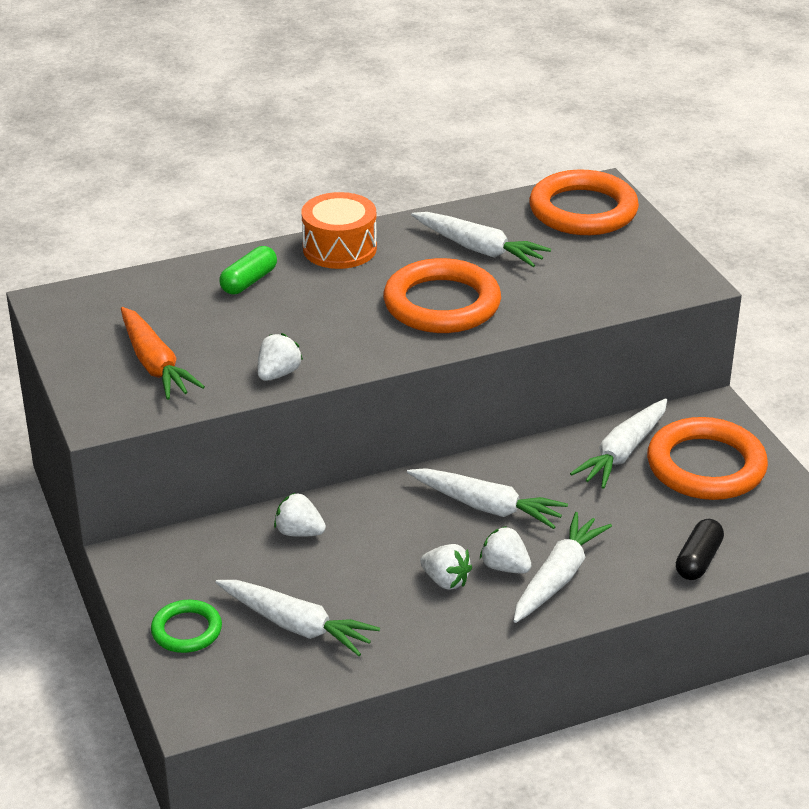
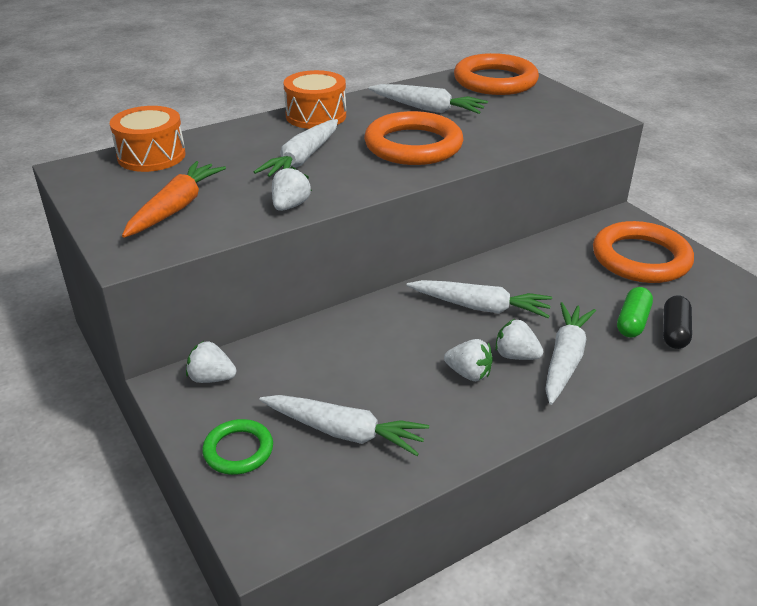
camera: 10 degrees left, 0 degrees up
orange carrot [121,307,205,400] -> orange carrot turned 120 degrees counterclockwise [122,161,226,238]
green capsule [219,246,277,294] -> green capsule moved to [617,287,653,338]
white strawberry [274,493,326,537] -> white strawberry moved to [186,341,236,383]
white carrot [570,399,667,489] -> white carrot moved to [254,119,338,177]
none -> orange drum [110,106,186,172]

